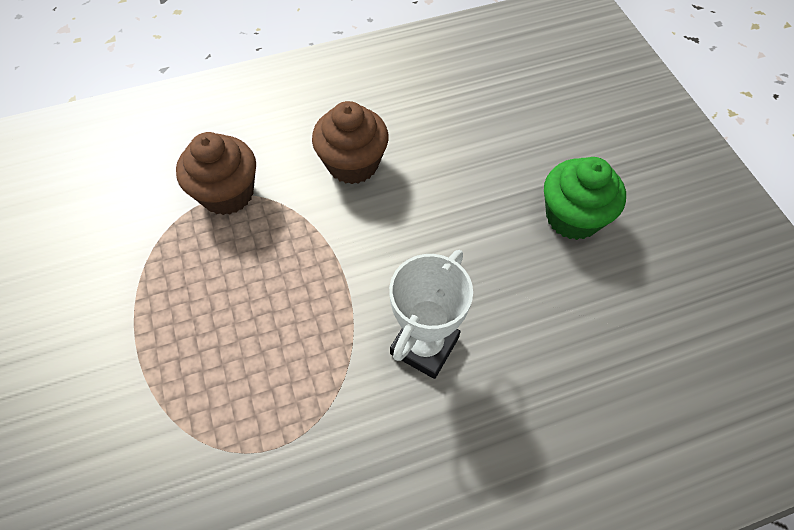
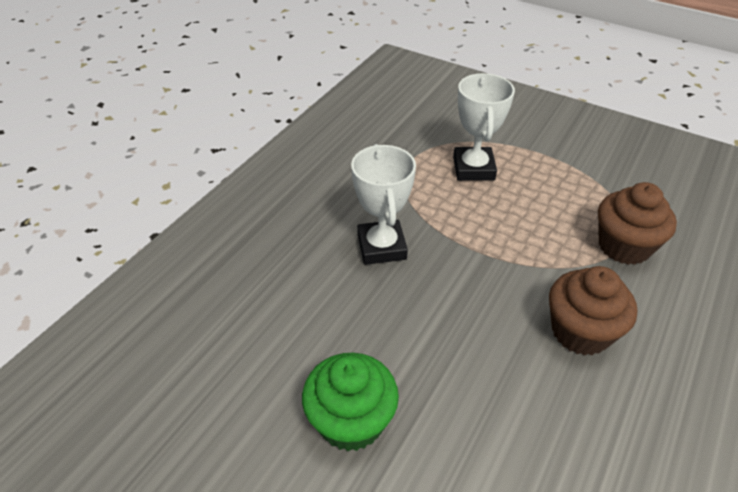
camera: 140 degrees right, 15 degrees down
none -> white trophy [453,73,515,181]

